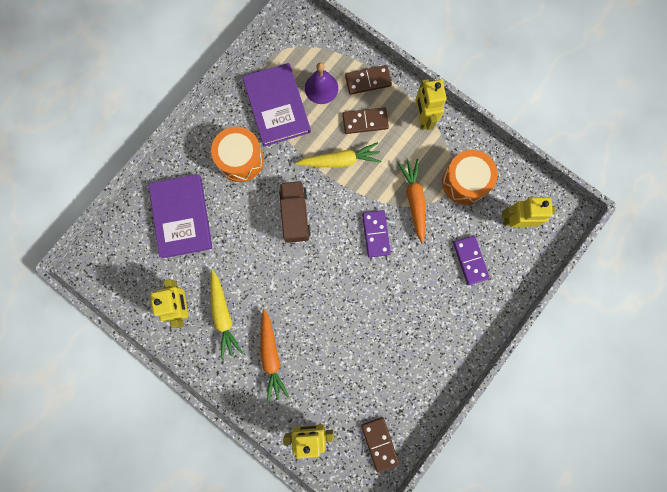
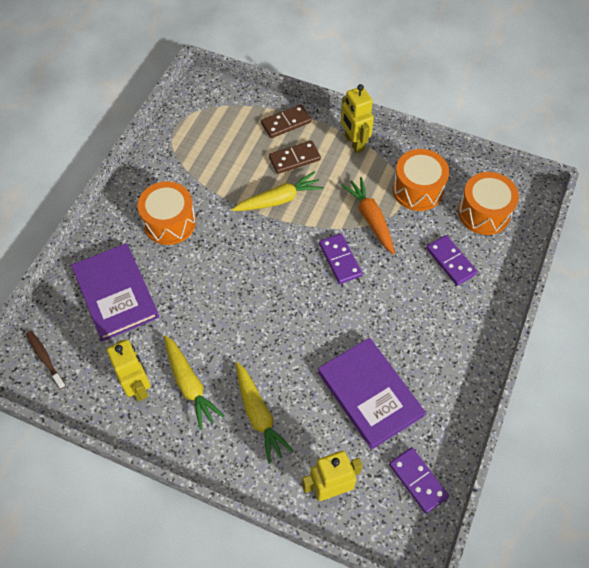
camera: 15 degrees left, 20 degrees down
purple book [242,63,311,146] -> purple book moved to [318,338,425,450]
orange carrot [260,309,289,402] -> yellow carrot [236,362,294,464]
brown truck [279,181,311,243] -> none
purple bell [305,63,338,104] -> none
brown domino [361,417,399,473] -> purple domino [389,447,449,514]
yellow robot [502,197,556,227] -> orange drum [458,172,519,235]
none -> brown toothbrush [26,331,66,389]

